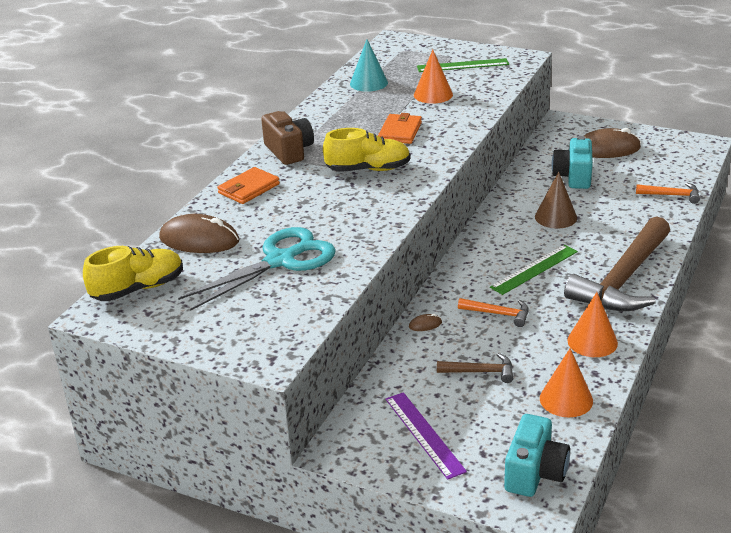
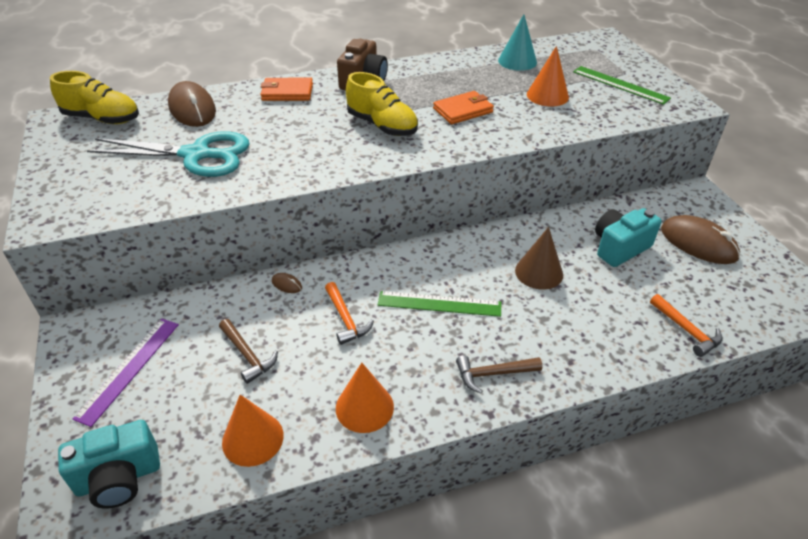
camera: 45 degrees right, 10 degrees up
brown hammer [564,216,670,311] -> brown hammer [456,355,542,393], size x0.43

